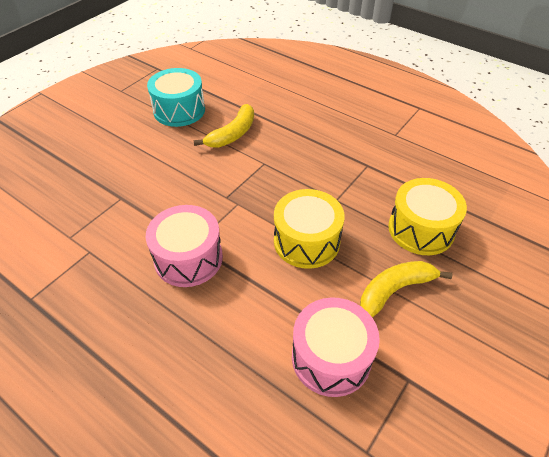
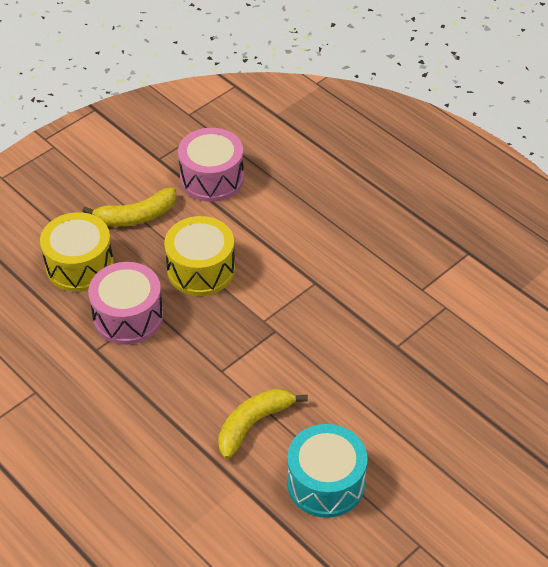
camera: 170 degrees left, 0 degrees up
pink drum [146,205,223,287] -> pink drum moved to [88,262,163,345]

